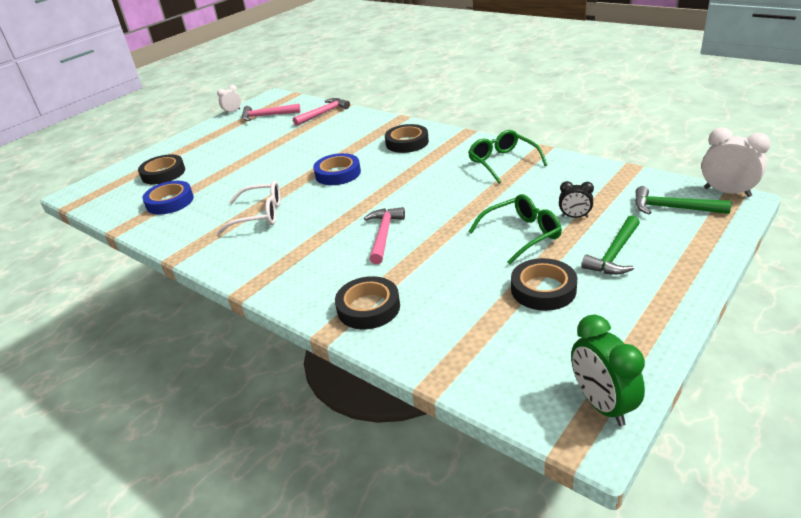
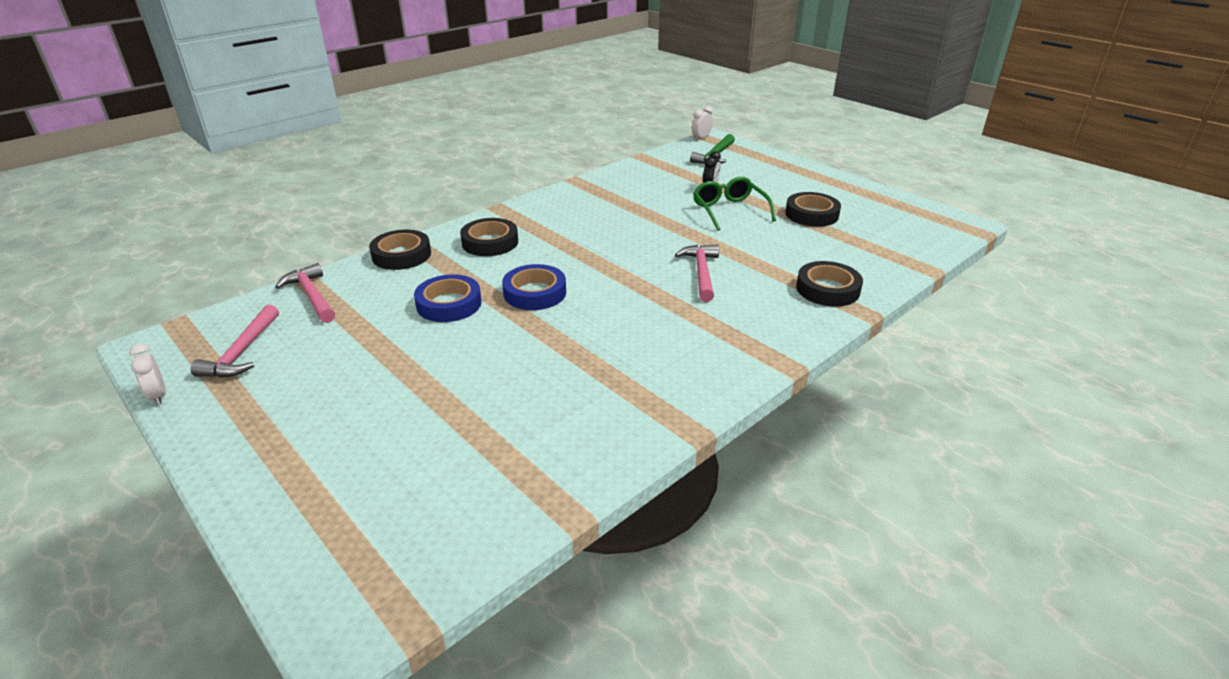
camera: 85 degrees left, 0 degrees up
black tape [138,154,185,184] -> black tape moved to [369,230,431,270]
blue tape [142,181,194,215] -> blue tape moved to [414,274,482,322]
white glasses [217,181,281,235] -> none
pink hammer [364,207,405,264] -> pink hammer turned 75 degrees clockwise [675,244,719,302]
green glasses [468,130,548,183] -> none
green clock [571,315,645,426] -> none
green hammer [581,215,640,275] -> none
white clock [701,127,771,197] -> white clock [692,106,713,141], size x0.59

